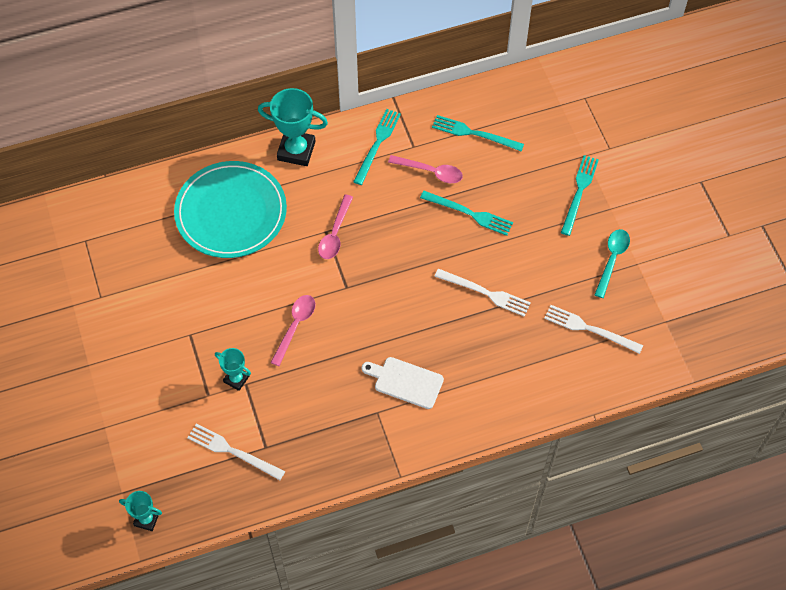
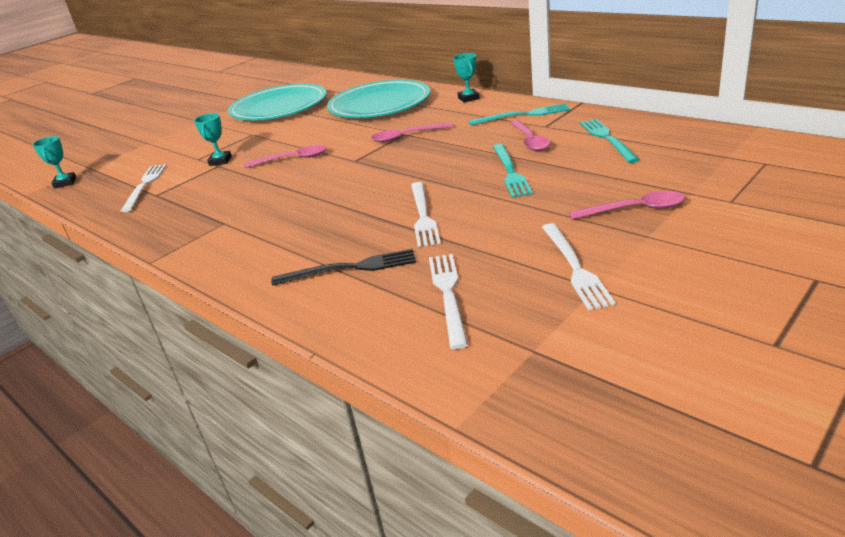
camera: 65 degrees right, 30 degrees down
turquoise trophy [258,88,328,166] -> turquoise trophy [453,53,480,103], size x0.56
white cutting board [362,357,444,409] -> none
turquoise fork [561,155,599,236] -> pink spoon [569,191,685,219]
turquoise spoon [594,229,630,298] -> white fork [542,223,616,311]
none -> turquoise plate [228,84,327,120]
none -> black fork [271,249,416,286]

